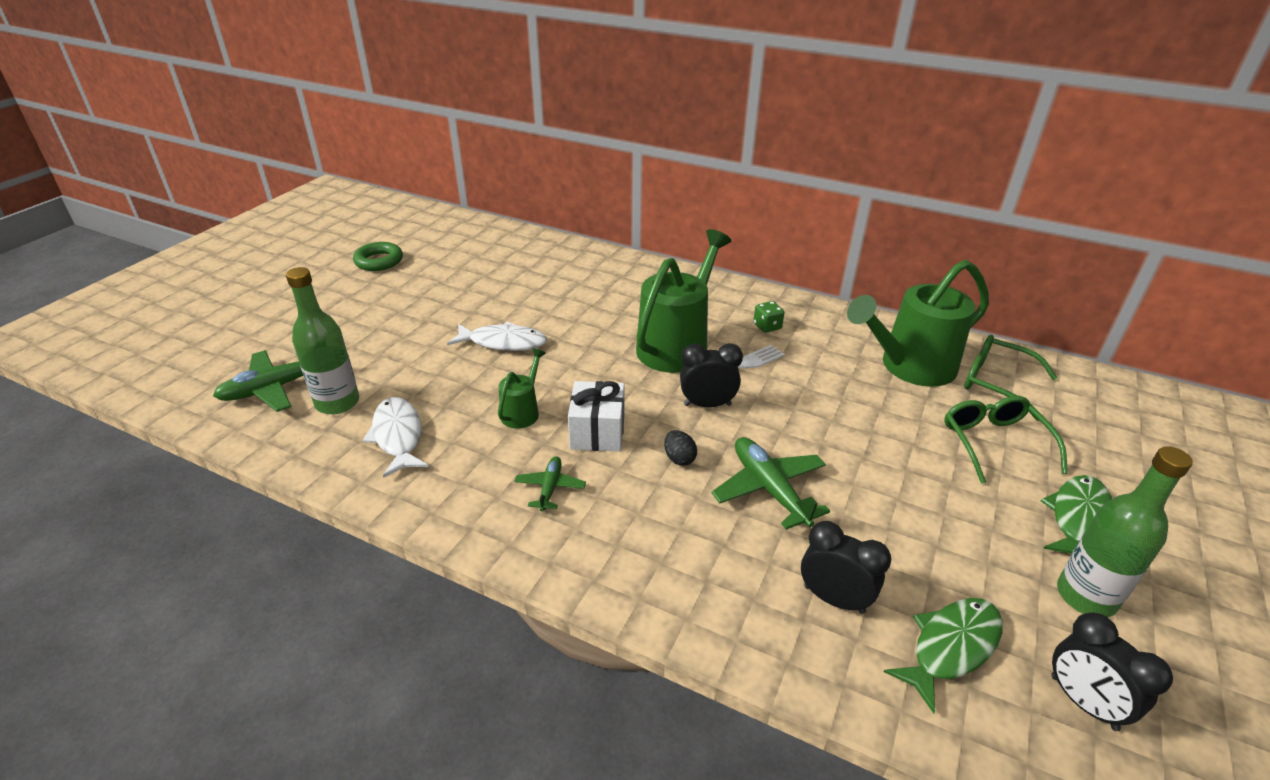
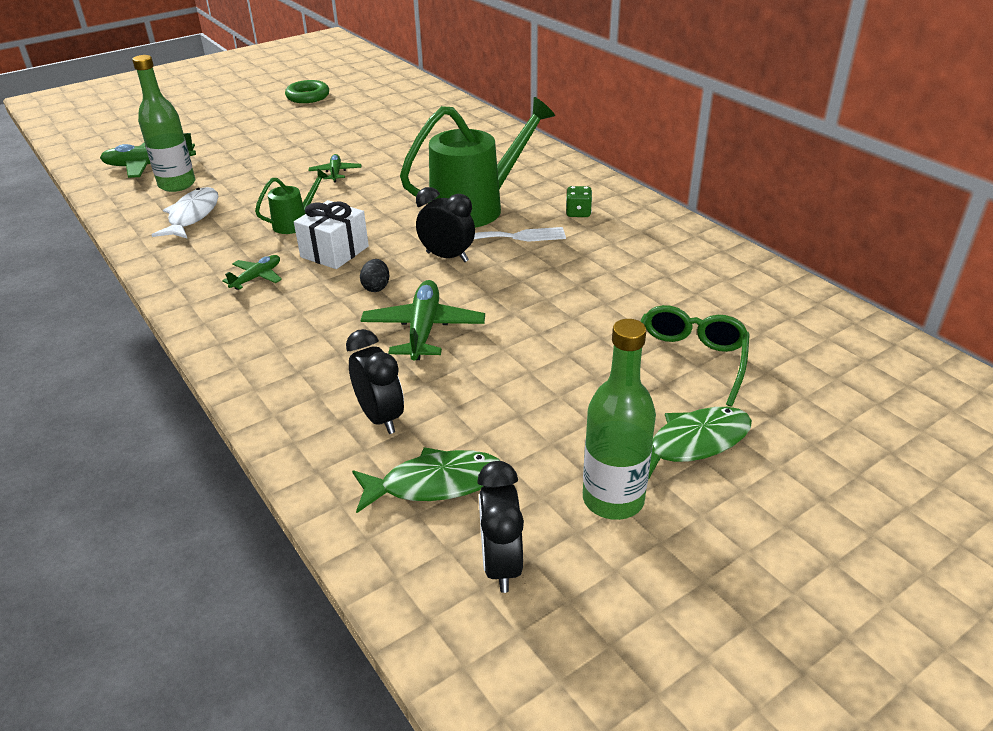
camera: 30 degrees right, 0 degrees up
white fish [447,322,547,351] -> green plane [309,154,361,183]
green watering can [847,260,989,387] -> none
green glasses [964,335,1057,421] -> none

